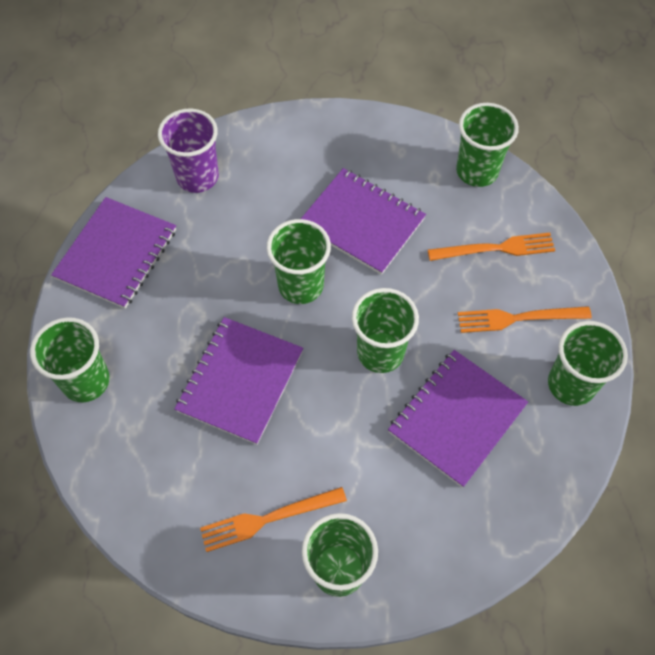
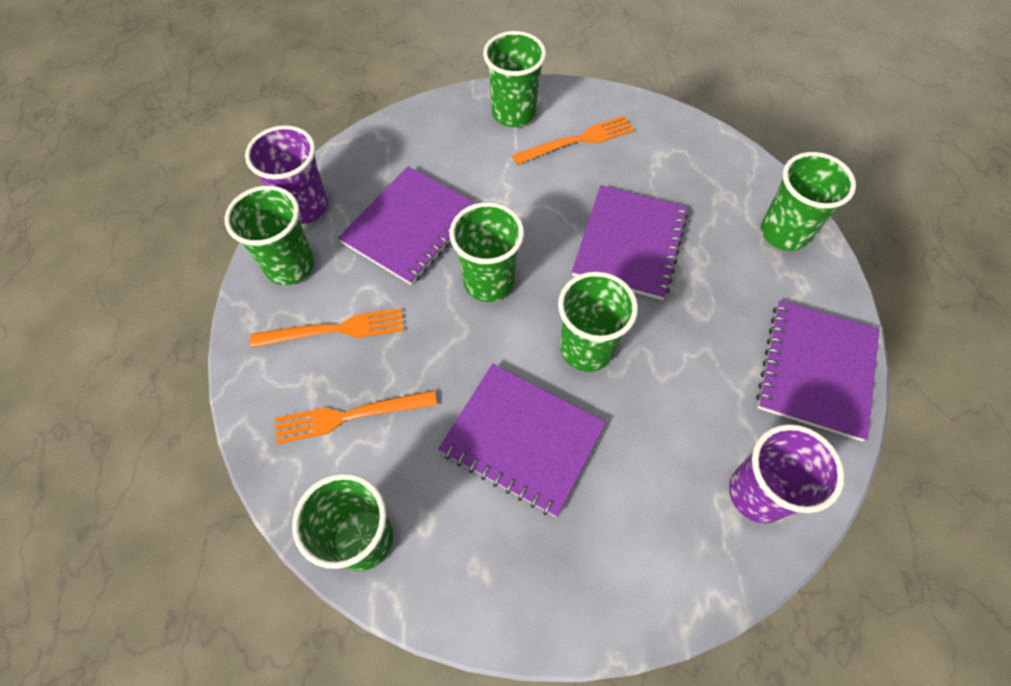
camera: 175 degrees right, 0 degrees up
none -> purple cup [245,125,328,224]

